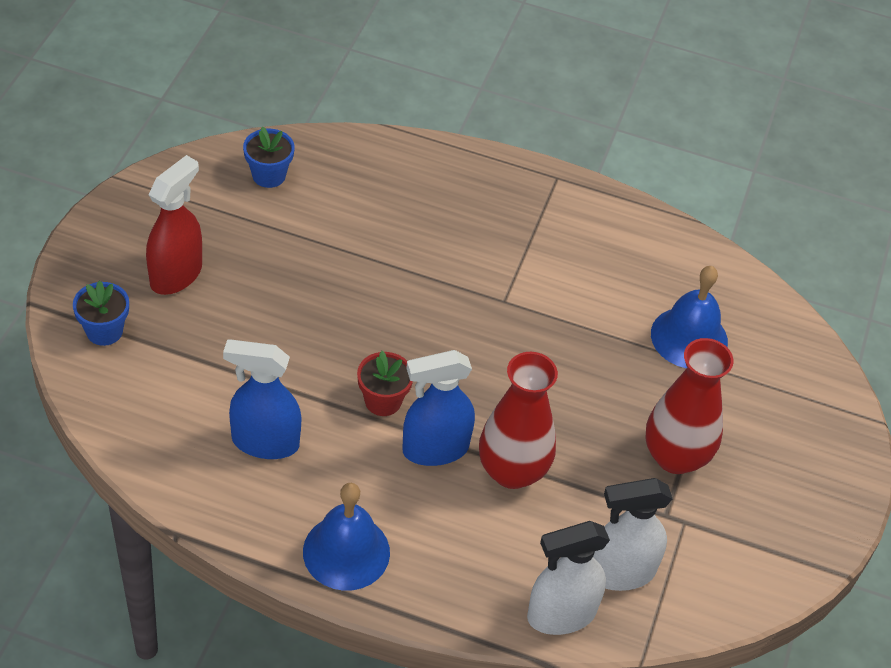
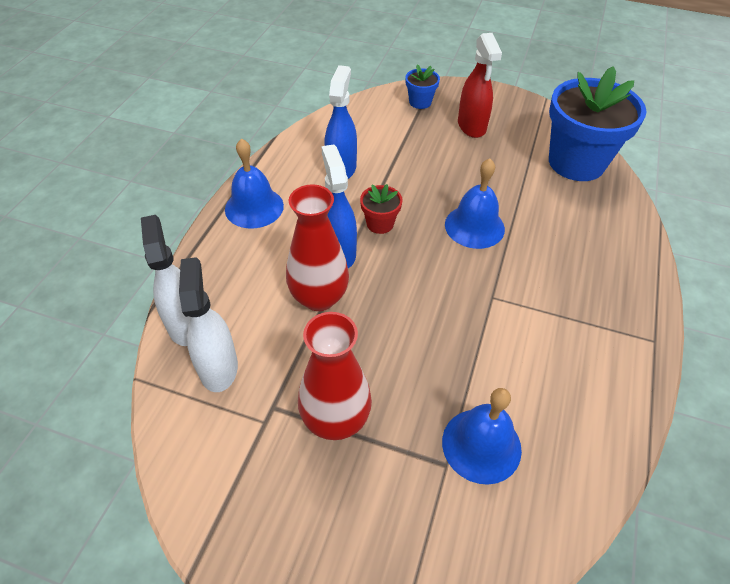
camera: 95 degrees right, 0 degrees up
red spray bottle [146,155,202,295] -> red spray bottle turned 45 degrees clockwise [458,33,502,138]
blue flower pot [243,126,295,188] -> blue flower pot [549,66,647,181], size x2.28
none -> blue bell [445,159,505,249]

